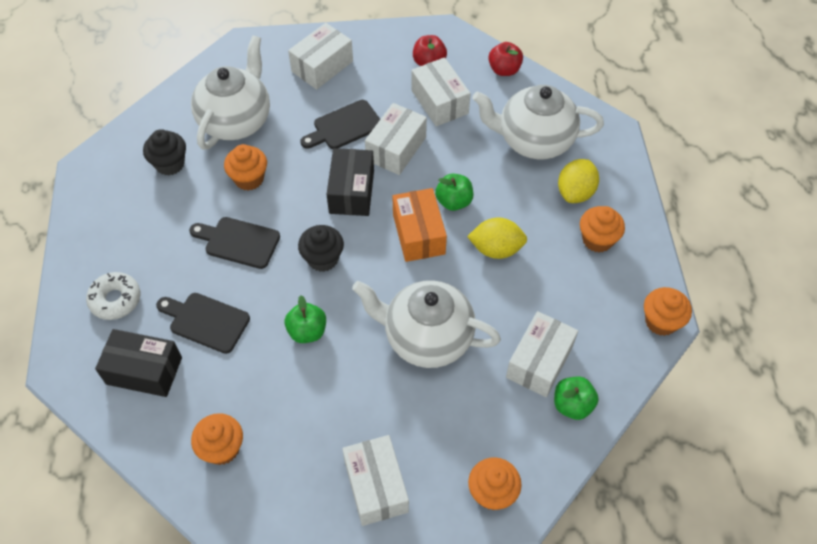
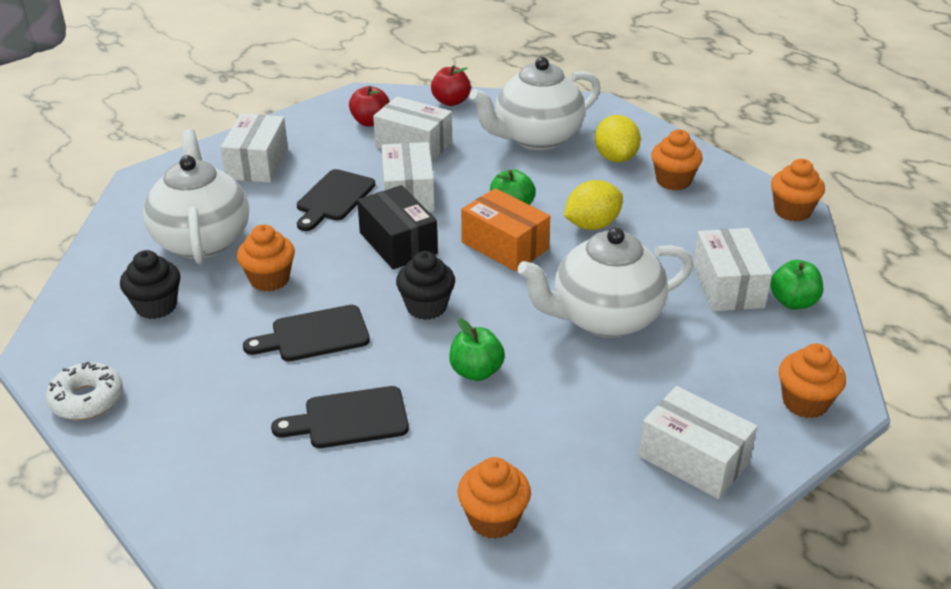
camera: 35 degrees left, 20 degrees down
white donut [86,272,140,320] -> white donut moved to [46,362,123,420]
black box [95,329,182,397] -> none

